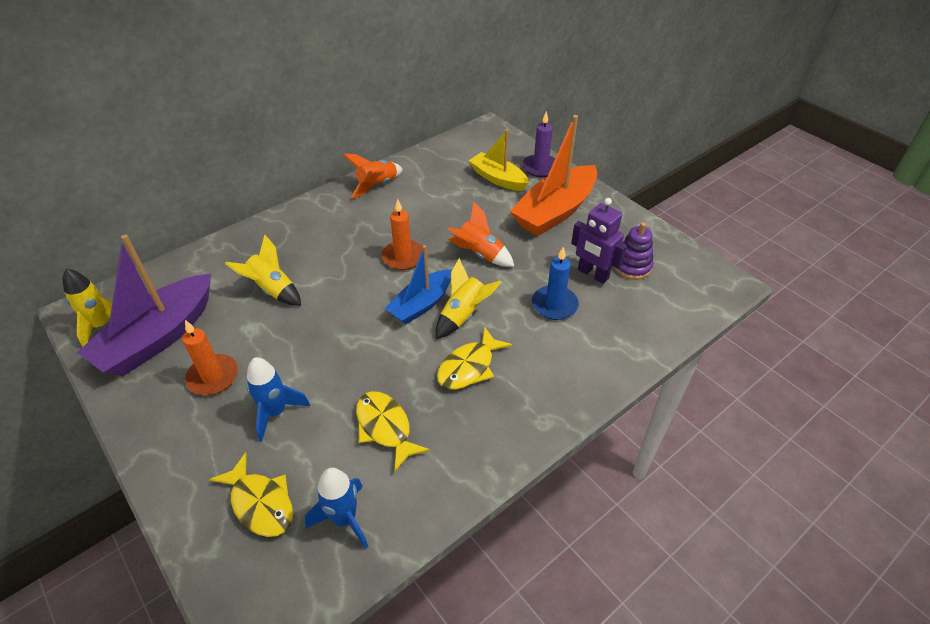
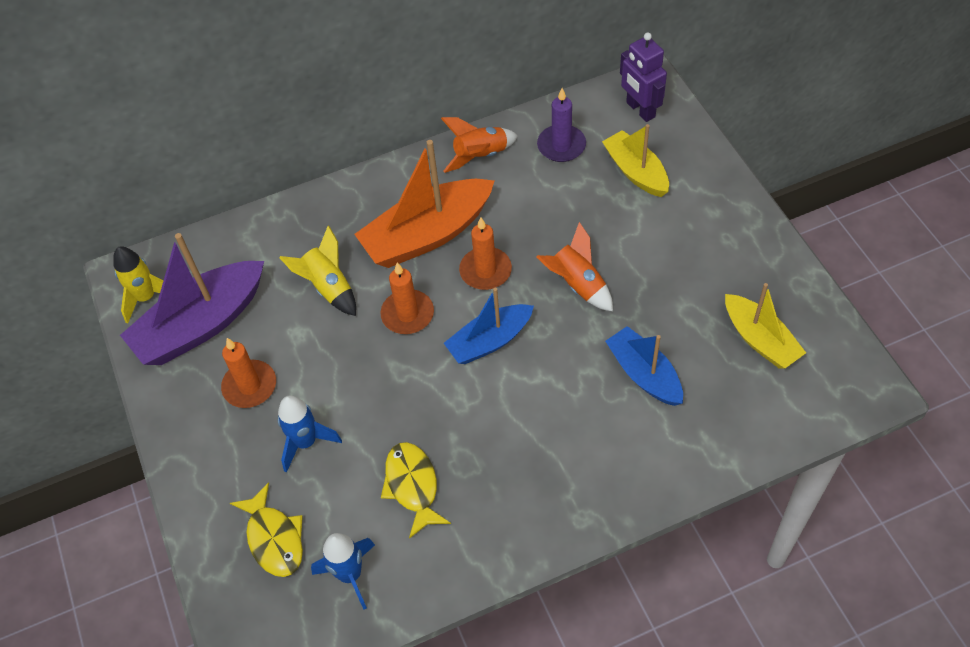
camera: 20 degrees right, 10 degrees up
yellow rocket [436,258,502,339] -> none
yellow fish [437,327,512,390] -> none
orange boat [510,115,597,236] -> orange boat moved to [354,140,494,268]
purple candle [522,111,555,177] -> purple candle moved to [537,88,586,162]
blue candle [532,247,579,320] -> blue boat [605,326,683,406]
purple robot [571,198,627,284] -> purple robot moved to [620,32,667,122]
purple stacking toy [614,222,653,280] -> yellow boat [725,283,806,369]
none -> orange candle [380,263,434,334]

